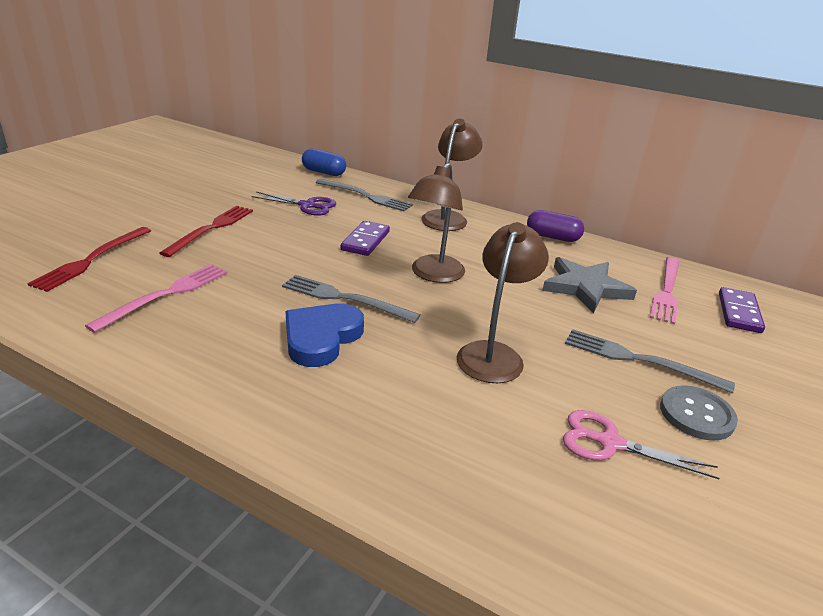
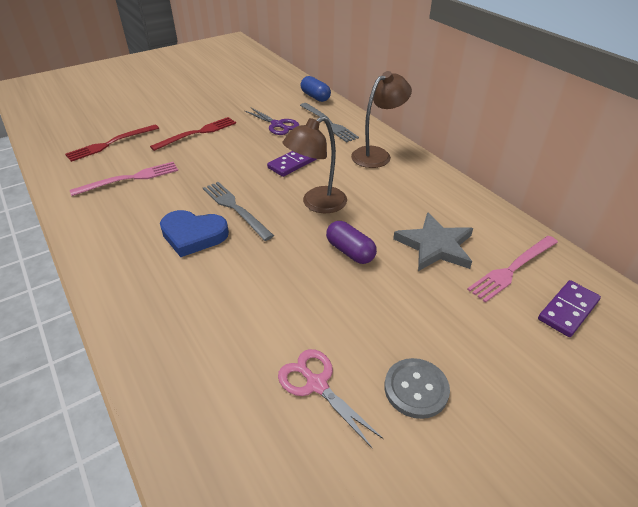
camera: 30 degrees right, 10 degrees up
blue heart [285,303,364,367] -> blue heart turned 135 degrees counterclockwise [160,210,229,257]
brown lamp [457,222,549,383] -> none
purple capsule [527,210,584,242] -> purple capsule moved to [326,221,377,264]
grey fork [565,329,735,393] -> none

